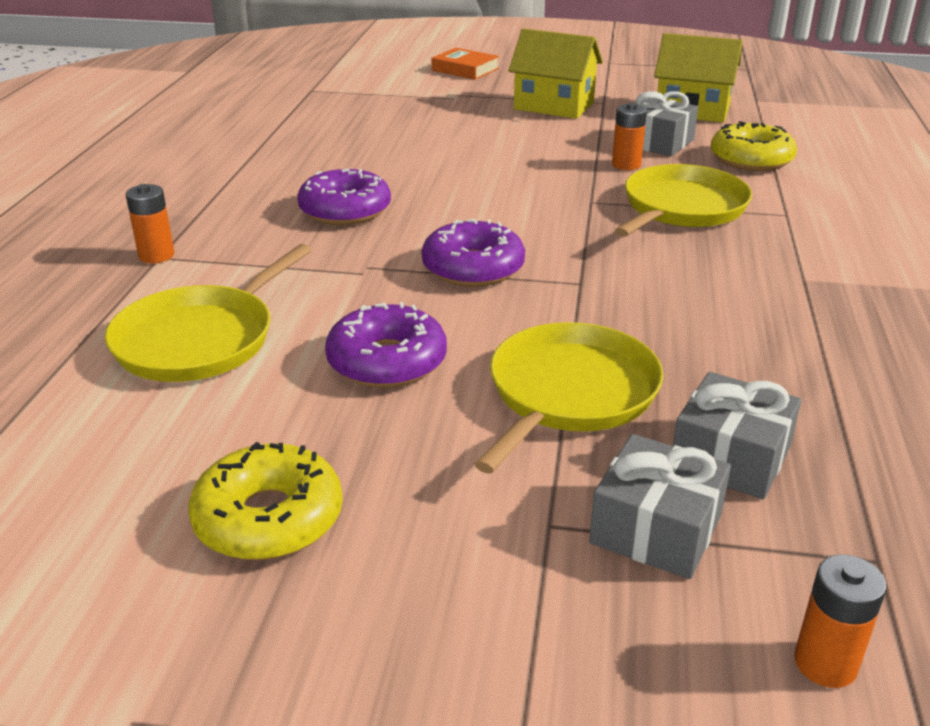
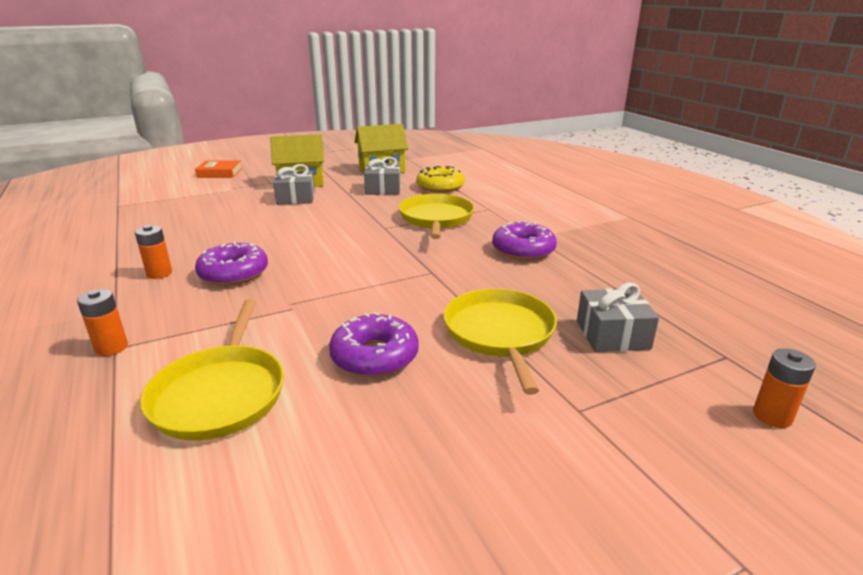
camera: 35 degrees left, 5 degrees down
yellow donut [188,442,343,560] -> none
purple donut [422,219,525,287] -> purple donut moved to [492,221,557,261]
grey gift [589,434,731,579] -> grey gift moved to [273,164,315,205]
orange battery [612,103,647,170] -> orange battery moved to [135,225,172,279]

